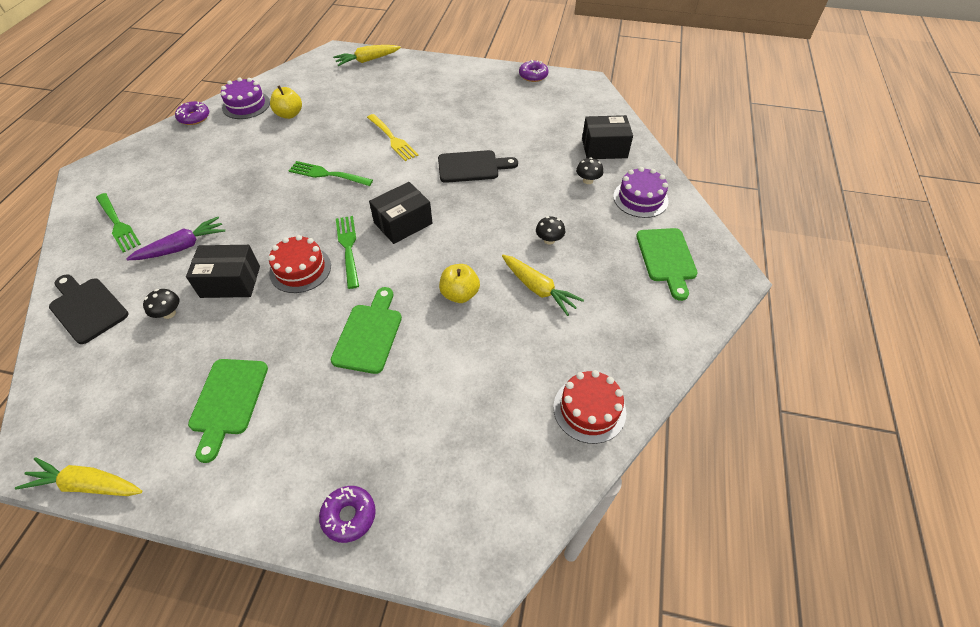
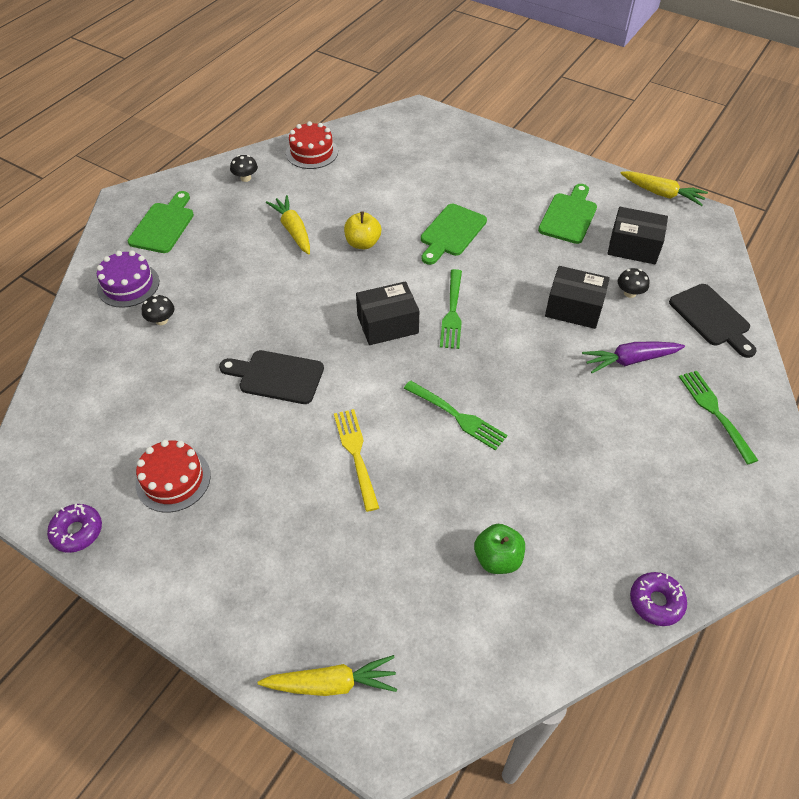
camera: 160 degrees left, 0 degrees up
purple cake [221,77,270,119] -> none
red cake [268,235,331,293] -> red cake moved to [136,440,211,512]
yellow apple [270,85,302,119] -> green apple [474,524,525,574]
purple donut [319,486,376,543] -> none
black mushroom [536,216,565,245] -> black mushroom moved to [230,155,258,182]
black box [582,115,633,159] -> black box moved to [607,207,668,264]

